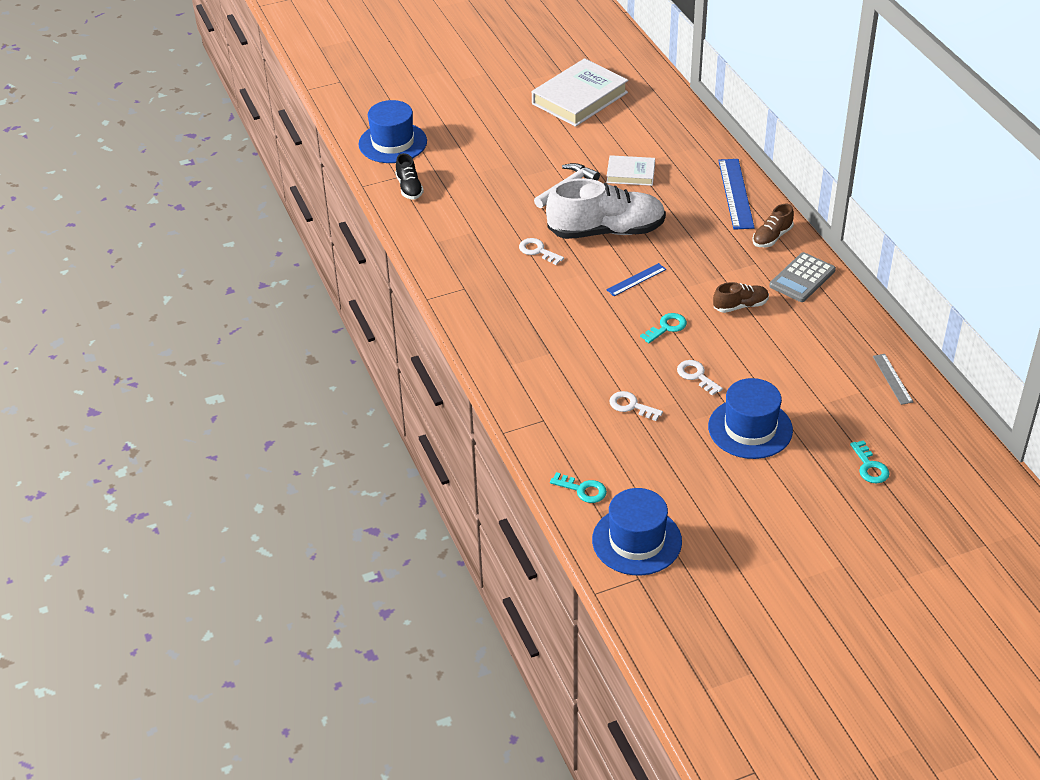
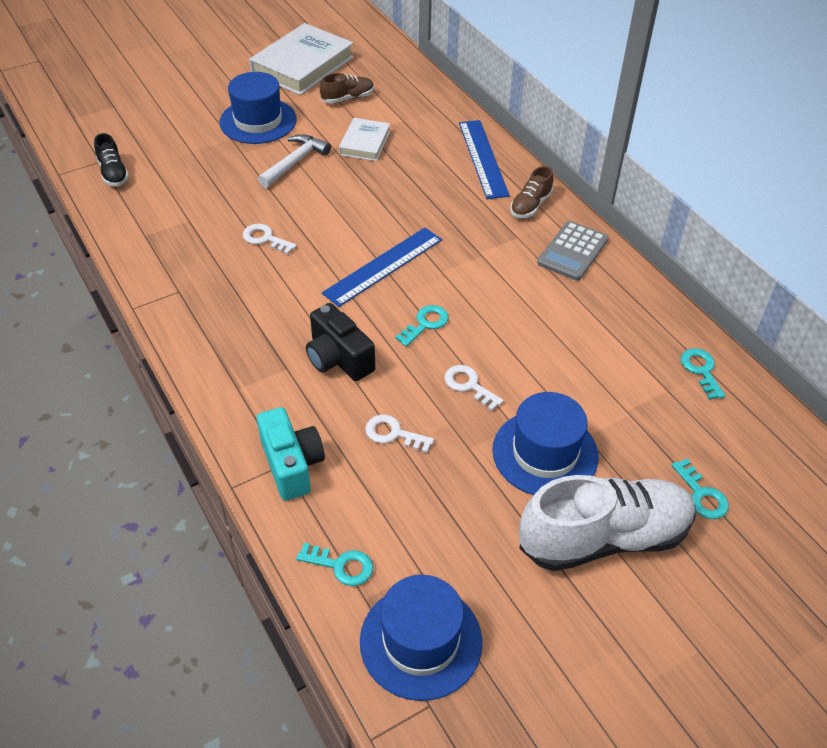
camera: 10 degrees left, 5 degrees up
blue hat [358,100,427,163] -> blue hat moved to [219,72,297,144]
white shoe [546,178,666,239] -> white shoe moved to [519,475,696,571]
white book [606,155,655,186] -> white book turned 75 degrees counterclockwise [339,118,390,161]
blue ruler [606,263,666,296] -> blue ruler [322,228,442,307], size x1.78
brown shoe [713,282,769,313] -> brown shoe moved to [320,73,374,104]
grey ruler [873,354,913,405] -> turquoise key [681,348,726,400]
none -> turquoise camera [257,407,325,500]
none -> black camera [306,303,375,381]

